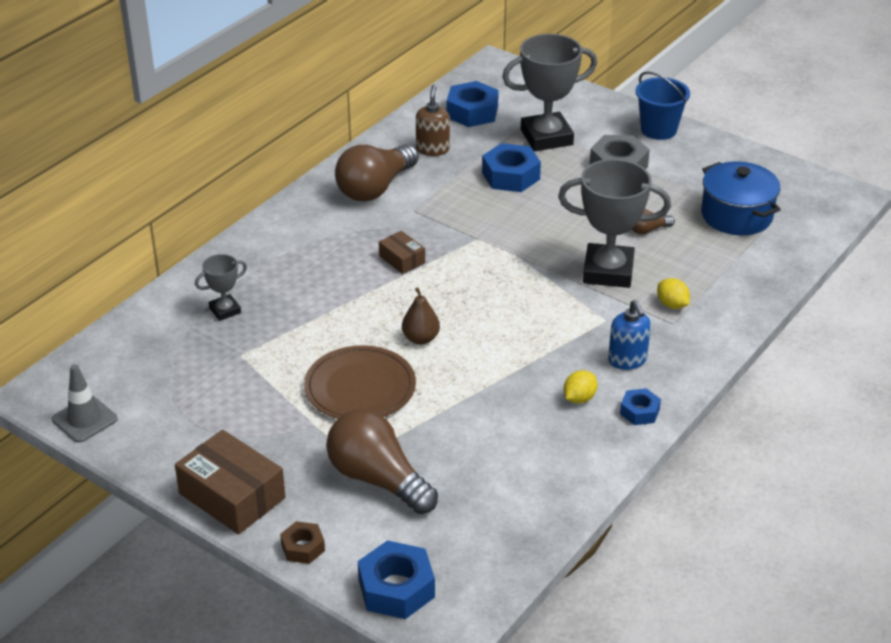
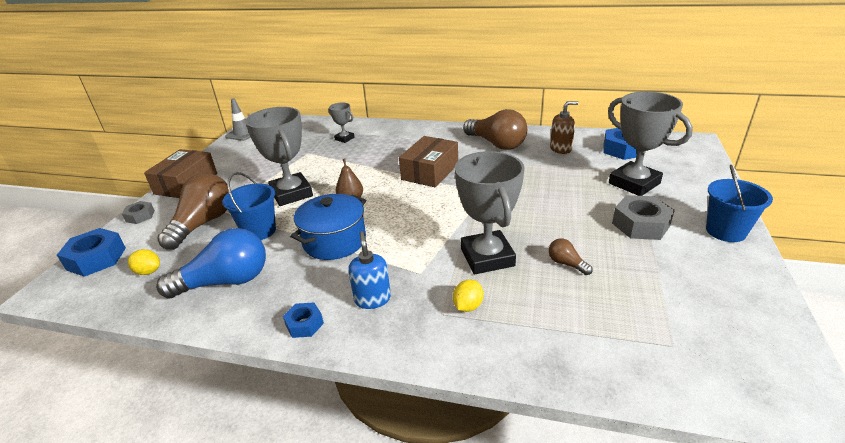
camera: 70 degrees right, 5 degrees down
brown nut [280,521,325,564] -> grey nut [122,201,155,224]
brown plate [304,345,416,419] -> grey trophy [245,107,313,206]
brown light bulb [335,144,419,201] -> brown light bulb turned 150 degrees counterclockwise [463,109,527,150]
brown box [379,231,425,274] -> brown box [399,136,458,187], size x1.89
blue nut [482,143,541,192] -> none
yellow lemon [564,370,597,404] -> yellow lemon moved to [128,249,160,275]
blue soap dispenser [608,300,651,370] -> blue soap dispenser turned 120 degrees clockwise [348,231,391,309]
blue pot [701,161,781,235] -> blue pot moved to [290,194,366,260]
none -> blue light bulb [156,228,266,299]
none -> blue bucket [222,172,276,240]

